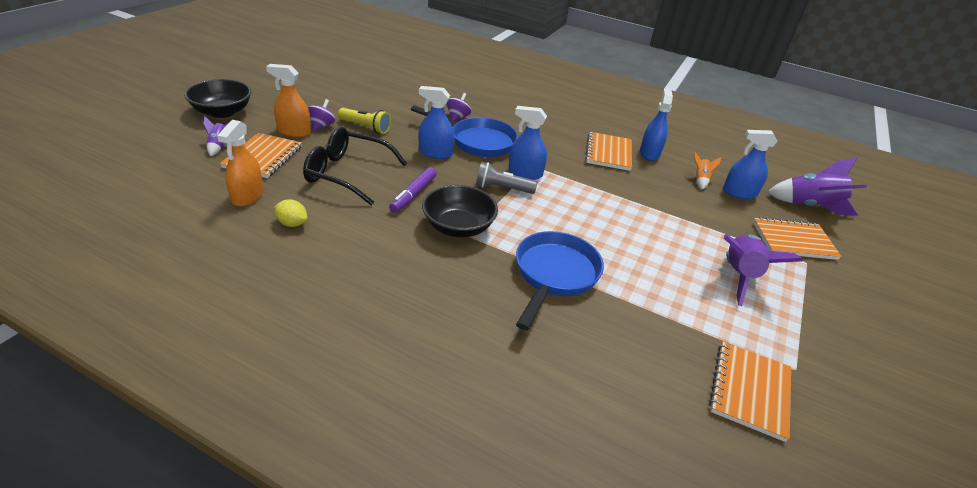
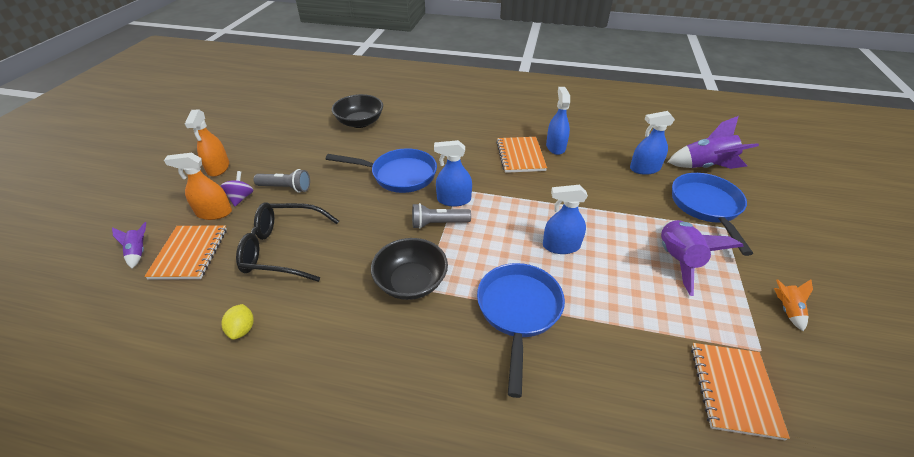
camera: 10 degrees left, 5 degrees up
black bowl [184,79,251,118] -> black bowl moved to [332,94,383,128]
orange spray bottle [217,120,263,207] -> orange spray bottle moved to [185,110,229,177]
yellow lemon [274,199,308,227] -> yellow lemon turned 75 degrees clockwise [221,304,254,340]
yellow flashlight [338,108,391,134] -> grey flashlight [254,169,310,193]
purple marker [389,167,436,213] -> none
blue spray bottle [419,86,455,159] -> blue spray bottle moved to [543,185,588,254]
purple spinning top [446,93,471,122] -> none
orange rocket [694,152,722,190] -> orange rocket moved to [774,279,813,331]
orange notebook [753,217,841,260] -> blue pan [672,173,753,256]

